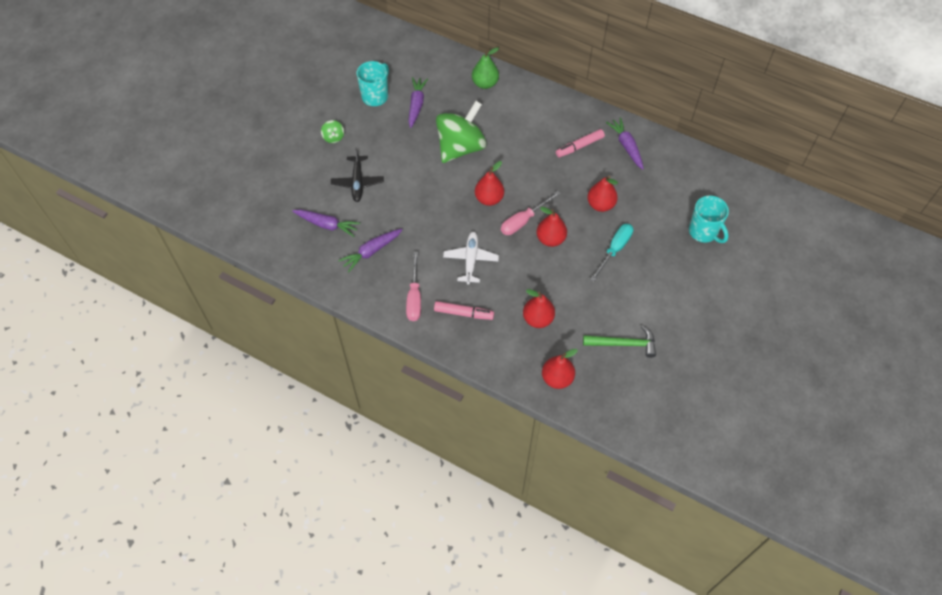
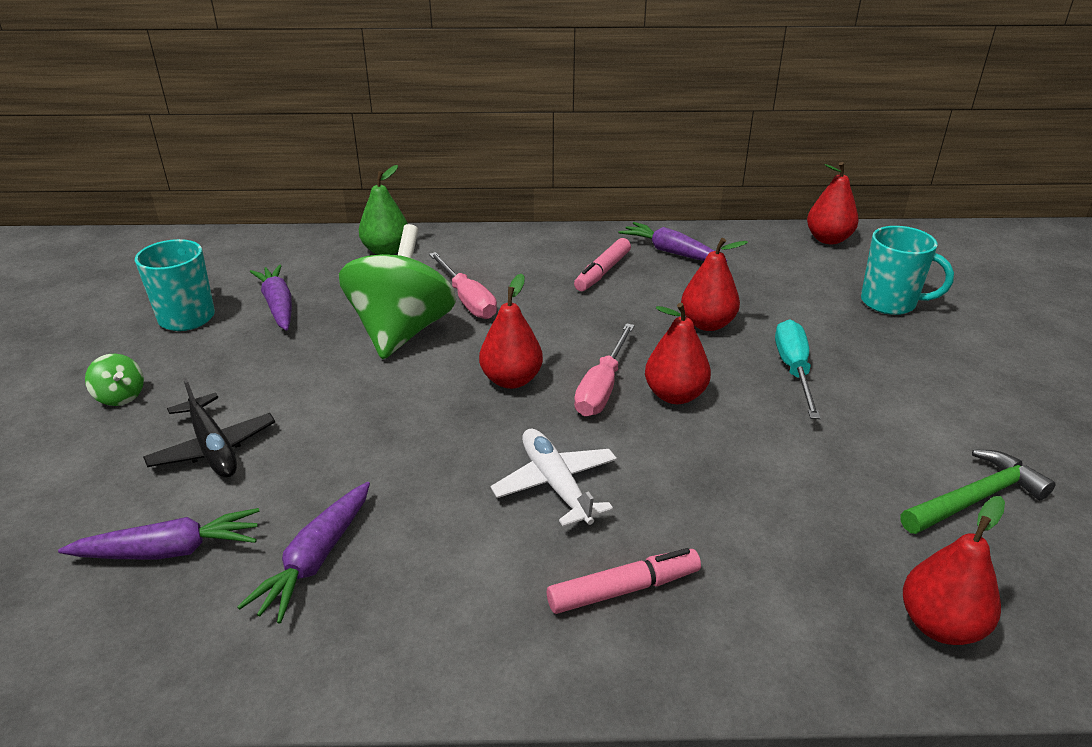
camera: 30 degrees left, 25 degrees down
pink screwdriver [406,252,421,321] -> pink screwdriver moved to [429,252,497,319]
red pear [523,289,555,328] -> red pear moved to [807,162,859,244]

